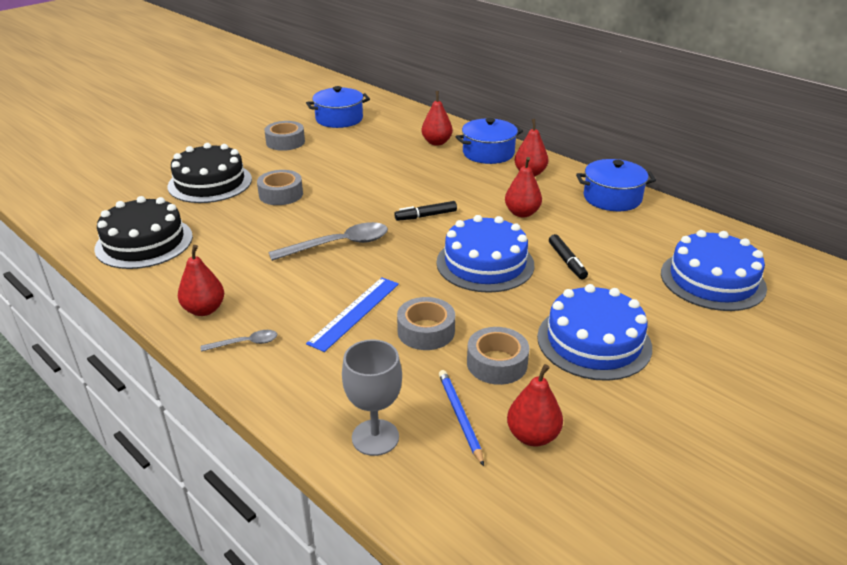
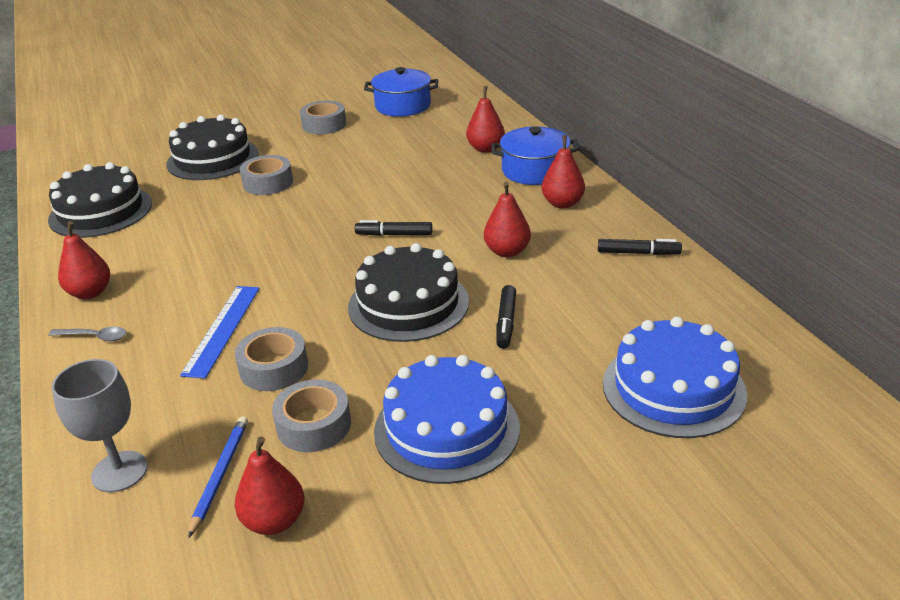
camera: 25 degrees right, 0 degrees up
grey spoon [268,222,388,261] -> none
blue ruler [306,277,399,352] -> blue ruler turned 45 degrees counterclockwise [180,286,260,378]
blue cake [436,215,534,293] -> black cake [348,243,469,342]
blue pot [576,159,656,211] -> black marker [598,239,682,255]

